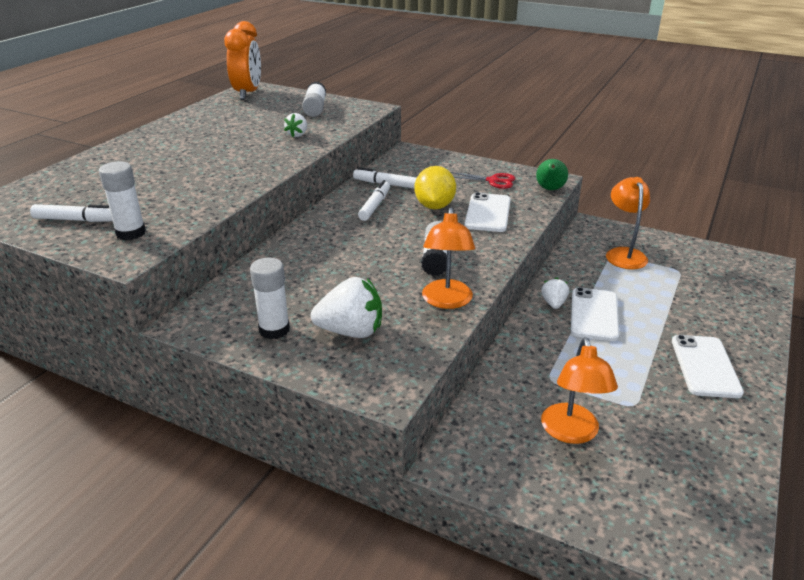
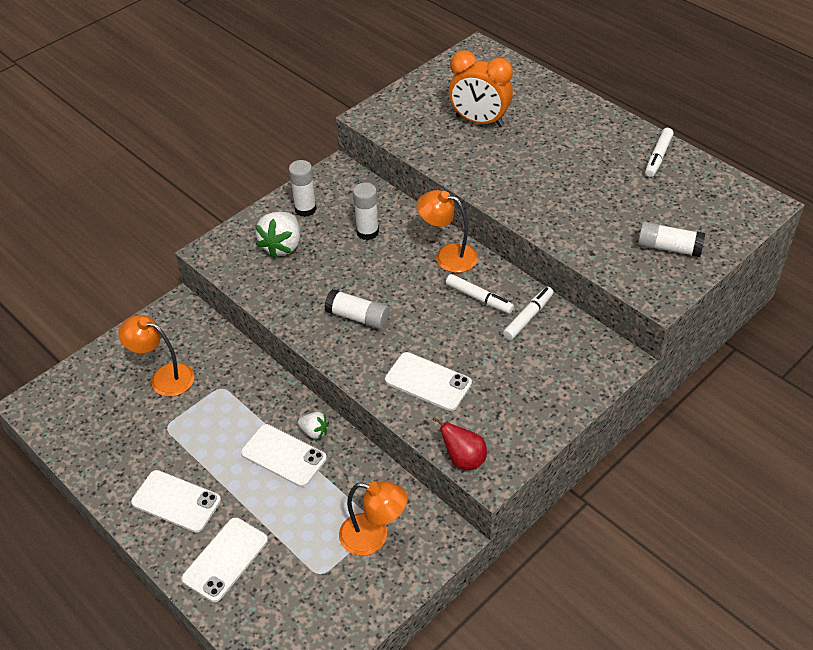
camera: 110 degrees right, 15 degrees up
white marker [30,204,113,222] -> white marker moved to [645,128,674,177]
white glue stick [99,161,146,240] -> white glue stick moved to [353,183,379,240]
orange clock [224,21,261,100] -> orange clock moved to [449,51,513,127]
white strawberry [284,113,307,137] -> none
yellow lemon [414,166,456,209] -> none
orange lamp [422,207,475,309] -> orange lamp moved to [417,190,478,273]
red scissors [451,172,515,189] -> none
green pear [536,159,568,190] -> red pear [432,417,487,470]
none -> white phone [182,517,268,602]

